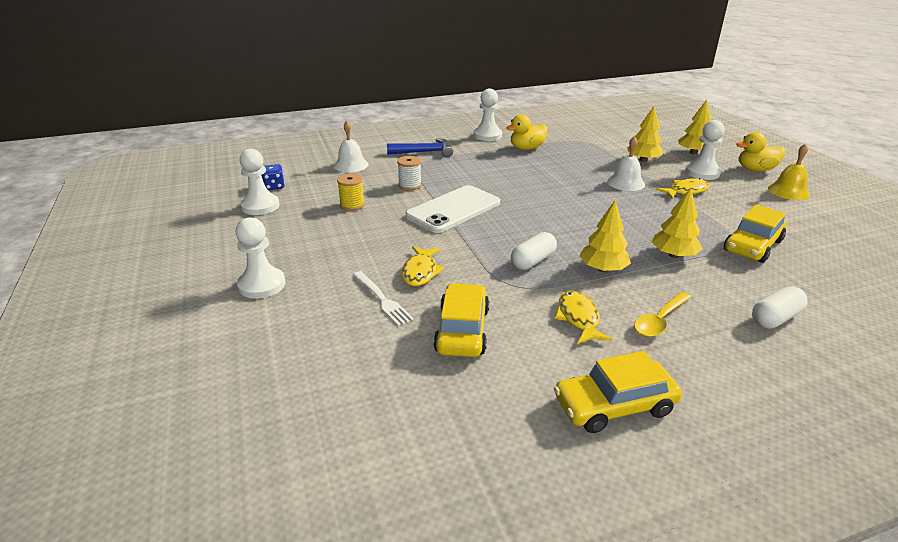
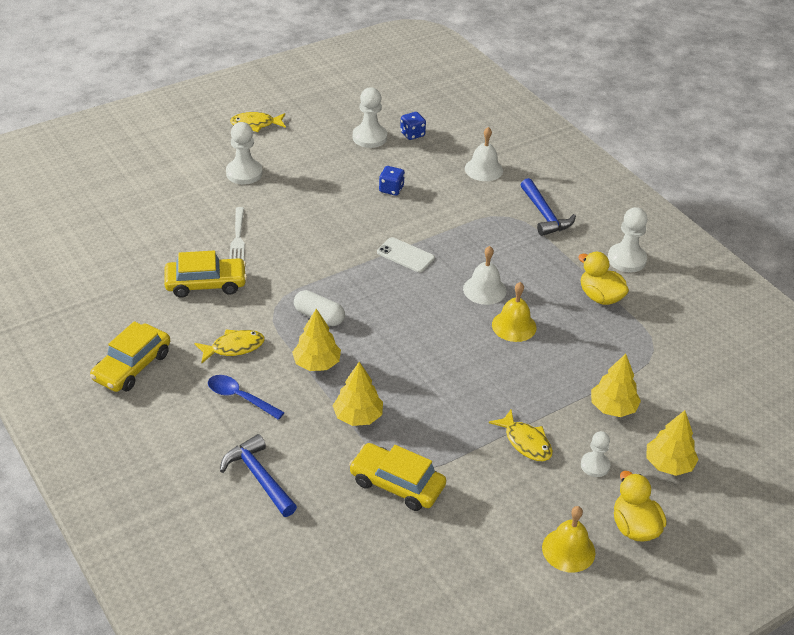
camera: 75 degrees right, 10 degrees up
yellow spool [337,174,365,211] -> blue dice [379,166,405,196]
white fork [353,271,414,326] -> white fork turned 45 degrees counterclockwise [229,207,245,261]
white spool [397,156,422,190] -> none
yellow fish [401,246,444,286] -> yellow fish moved to [230,112,286,132]
white phone [405,185,500,233] -> white phone [377,237,435,273], size x0.56
yellow car [554,351,682,433] -> yellow car turned 120 degrees counterclockwise [90,321,170,392]
white bell [607,136,645,191] -> white bell moved to [463,246,506,305]
yellow spoon [634,292,691,337] -> blue spoon [208,375,285,420]
white pawn [685,120,725,180] -> white pawn [581,431,610,477], size x0.63
white capsule [752,286,808,329] -> blue hammer [220,434,297,517]
none -> yellow bell [492,282,536,342]

